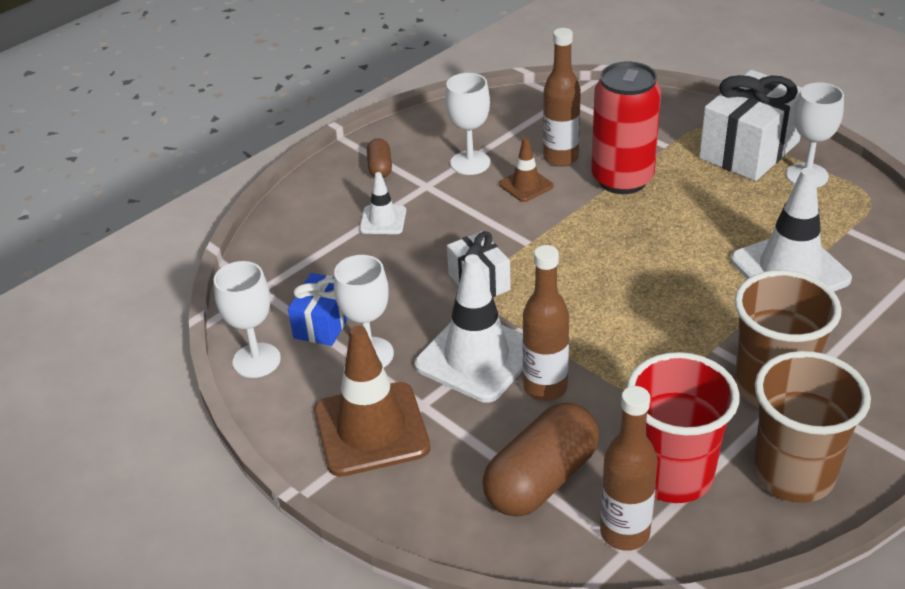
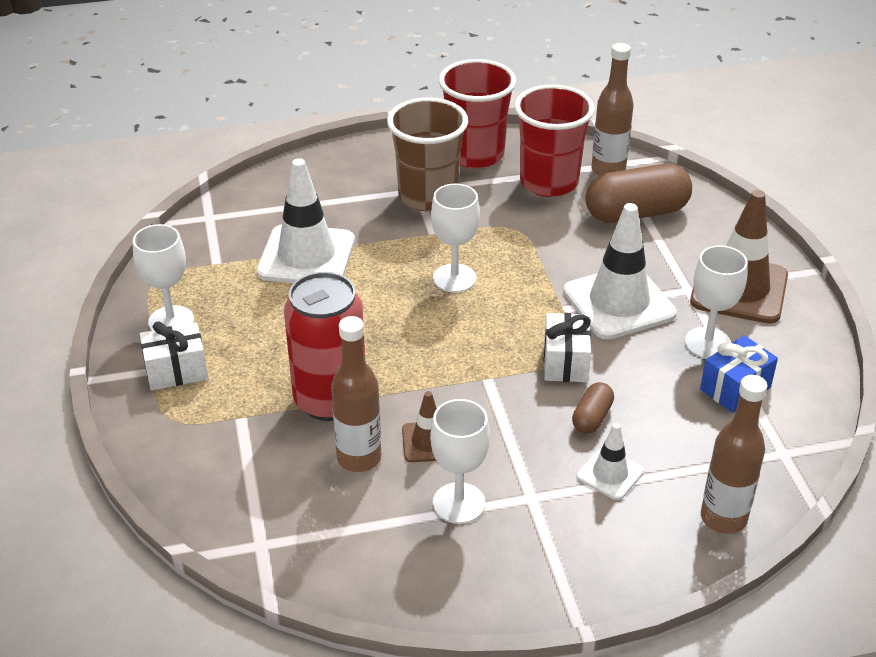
camera: 150 degrees left, 0 degrees up
white goblet [214,261,281,378] -> white goblet moved to [431,184,480,293]
brown capsule [367,138,392,178] -> brown capsule moved to [572,382,614,434]
brown bottle [522,245,569,401] -> brown bottle moved to [701,375,767,534]
white gift [699,70,802,181] -> white gift [140,321,208,391], size x0.56
brown cup [753,351,871,503] -> red cup [439,59,516,169]

